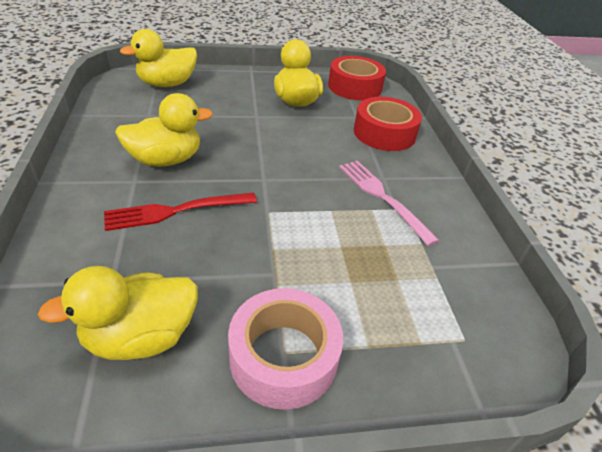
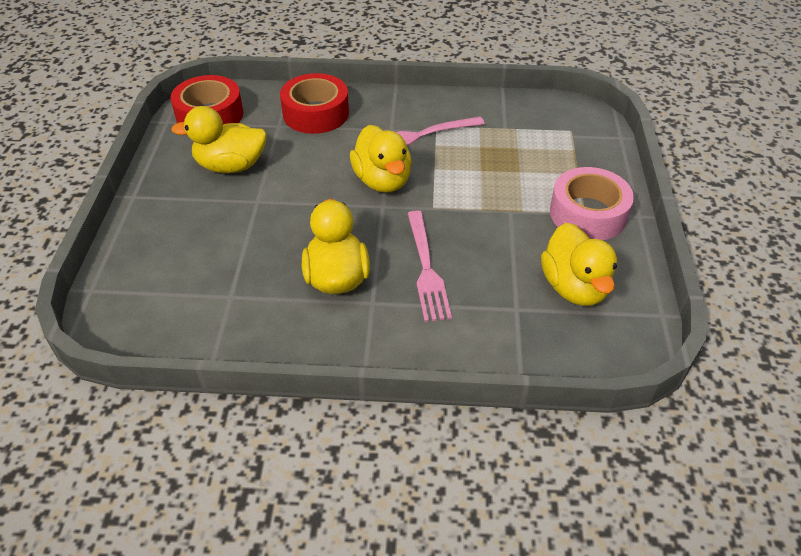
camera: 75 degrees left, 5 degrees up
red fork [104,193,257,231] -> pink fork [407,210,452,322]
yellow duck [120,29,197,87] -> yellow duck moved to [350,125,412,193]

